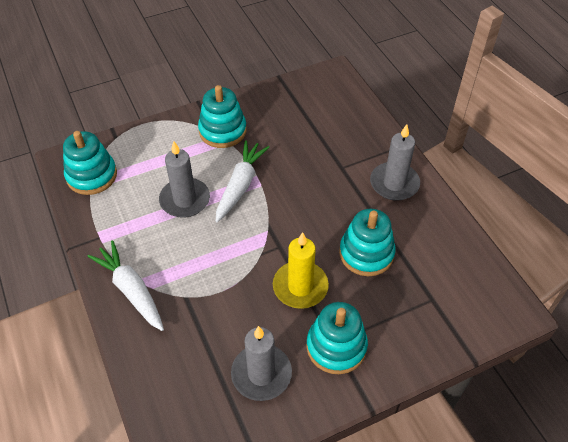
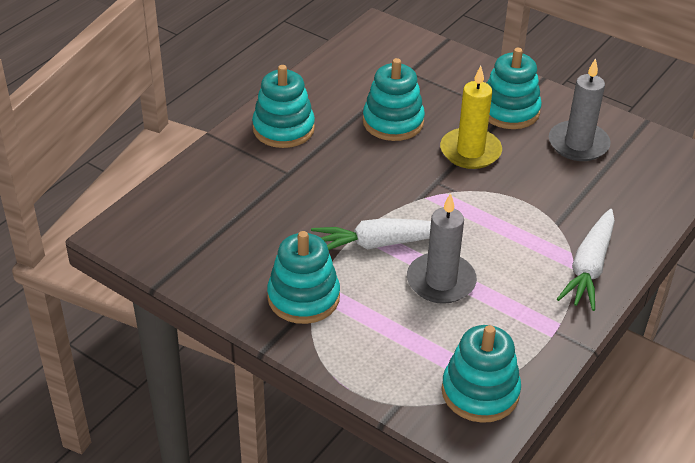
camera: 120 degrees left, 10 degrees down
grey candle [370,124,420,201] -> turquoise stacking toy [252,65,315,148]

